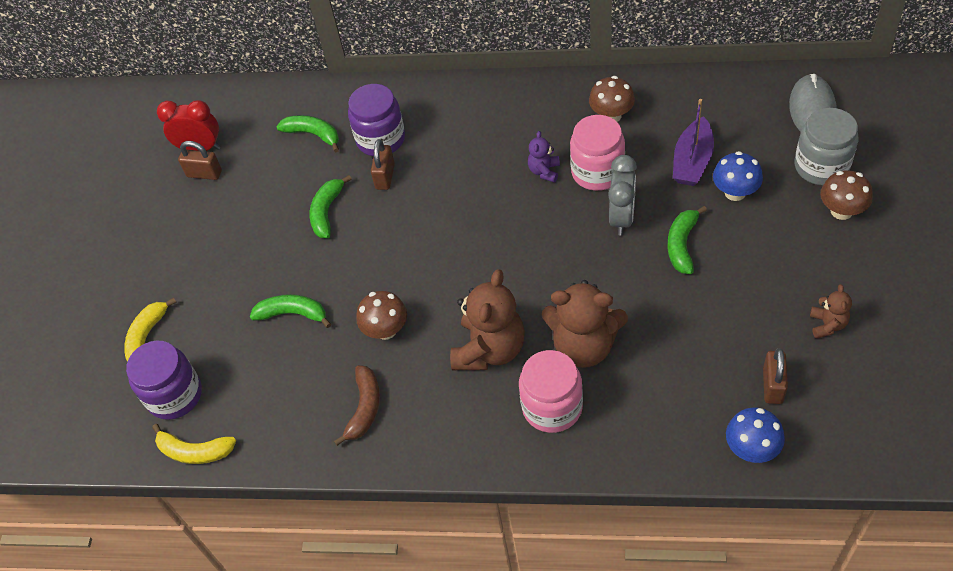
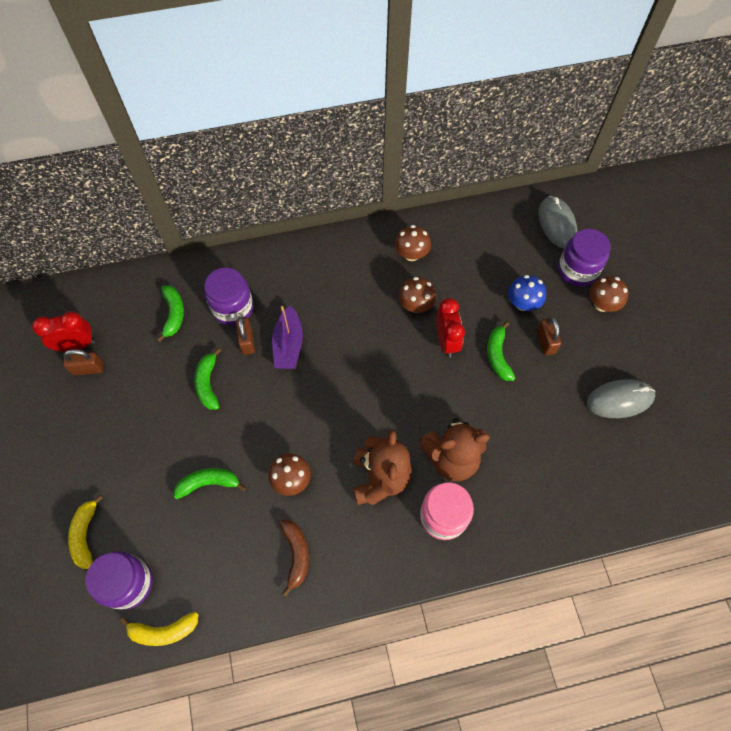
camera: 25 degrees left, 10 degrees up
green banana [276,115,339,152] -> green banana turned 75 degrees clockwise [157,285,184,342]
purple teddy bear [528,131,560,183] -> none
pink jar [570,115,625,191] -> brown mushroom [398,277,436,313]
grey clock [608,155,637,235] -> red clock [436,298,465,358]
purple boat [673,99,714,186] -> purple boat moved to [272,306,303,369]
blue mushroom [726,407,785,463] -> none
brown padlock [763,348,788,404] -> brown padlock moved to [536,317,561,356]
grey jar [795,108,858,185] -> purple jar [558,229,610,287]
brown teddy bear [810,284,852,339] -> grey mouse [587,379,655,418]

